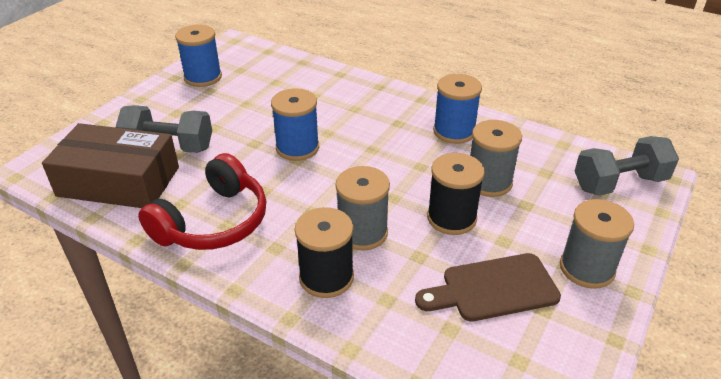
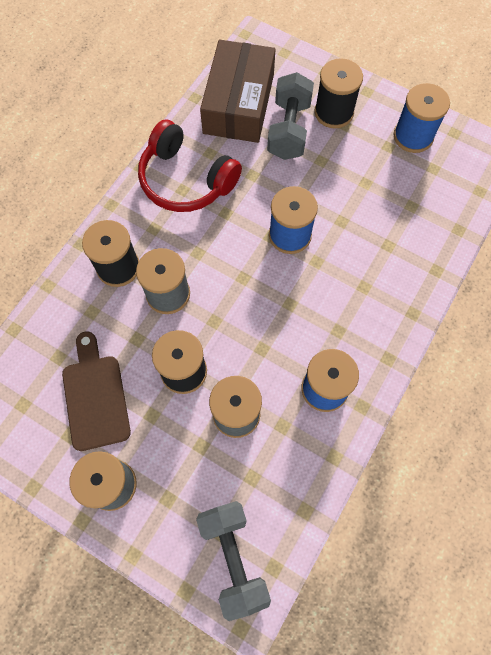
camera: 90 degrees right, 30 degrees up
none -> black spool [314,58,363,129]

